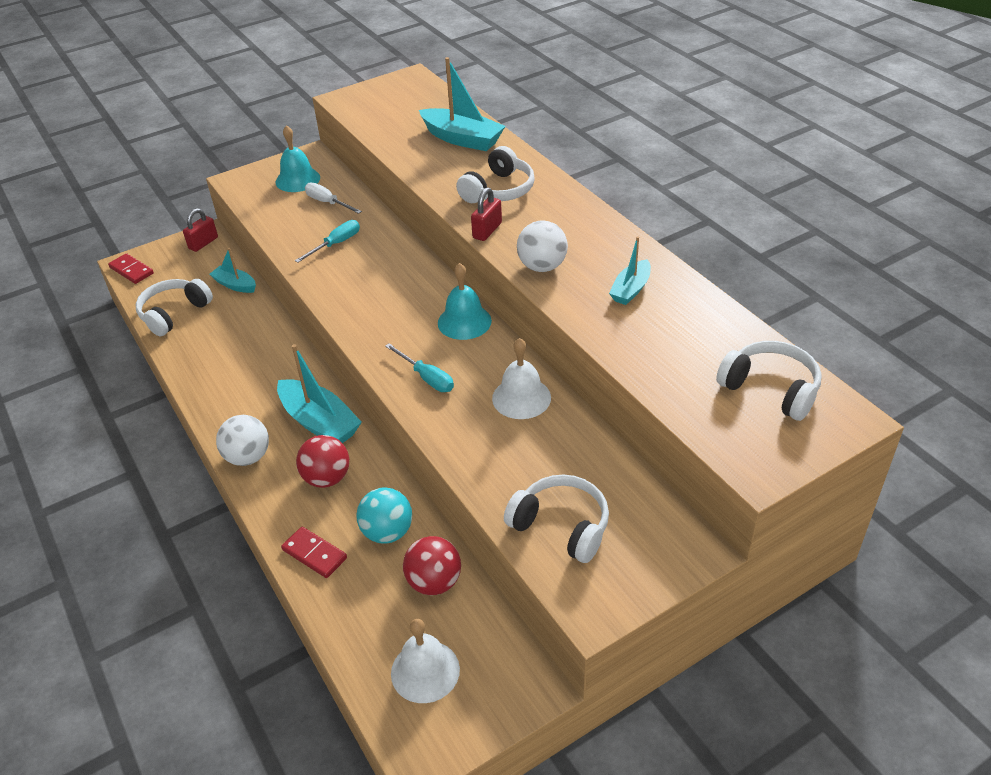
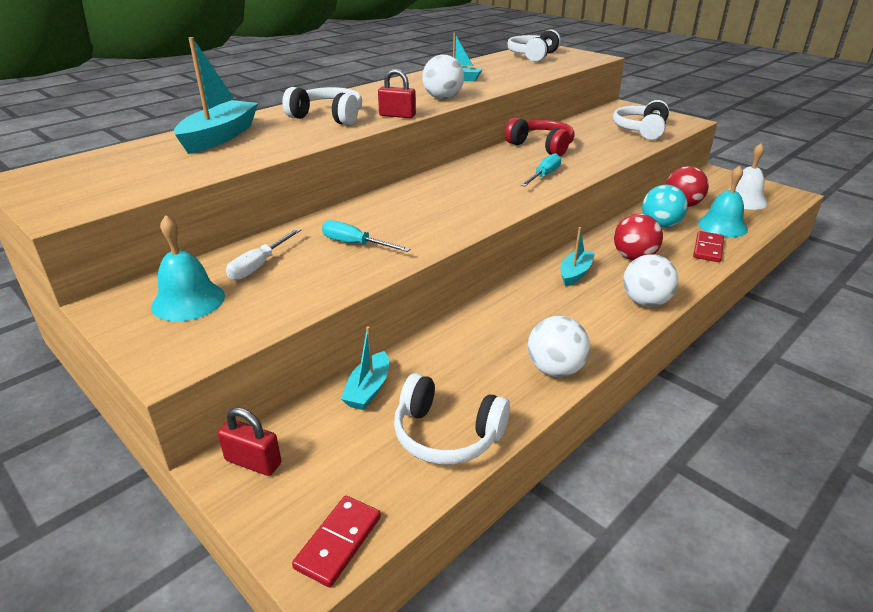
camera: 105 degrees left, 10 degrees down
turquoise boat [277,344,362,443] -> turquoise boat [561,227,595,286], size x0.58
turquoise bell [438,263,492,340] -> turquoise bell moved to [698,165,748,237]
white bell [492,338,551,419] -> red headphones [505,118,575,156]
none -> white ball [528,316,590,377]

